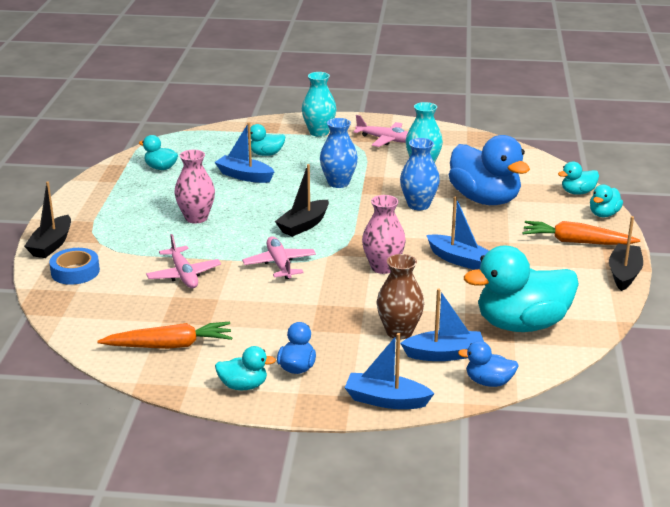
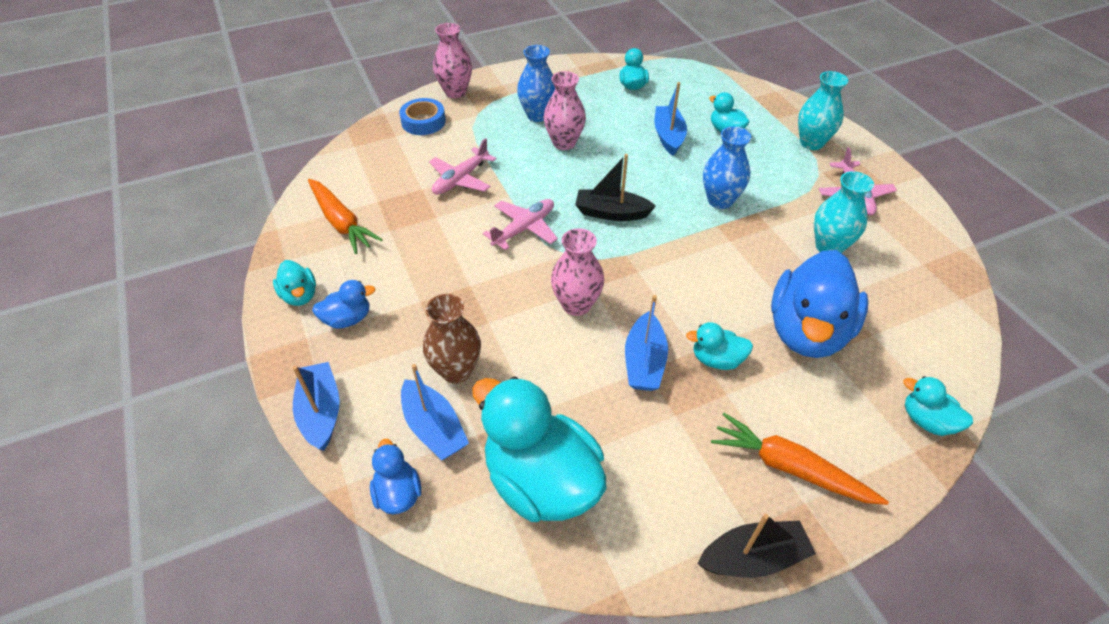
camera: 60 degrees right, 20 degrees up
black boat [24,181,71,258] -> pink vase [433,23,472,98]
blue vase [400,138,440,210] -> blue vase moved to [517,45,555,122]
orange carrot [522,221,640,245] -> orange carrot turned 45 degrees counterclockwise [711,413,889,505]
turquoise duck [590,185,623,217] -> turquoise duck moved to [686,322,753,370]

